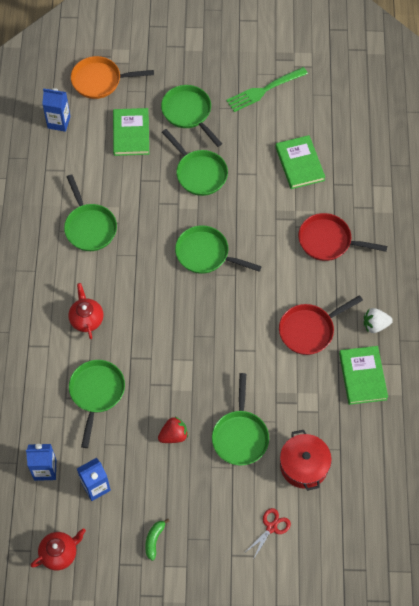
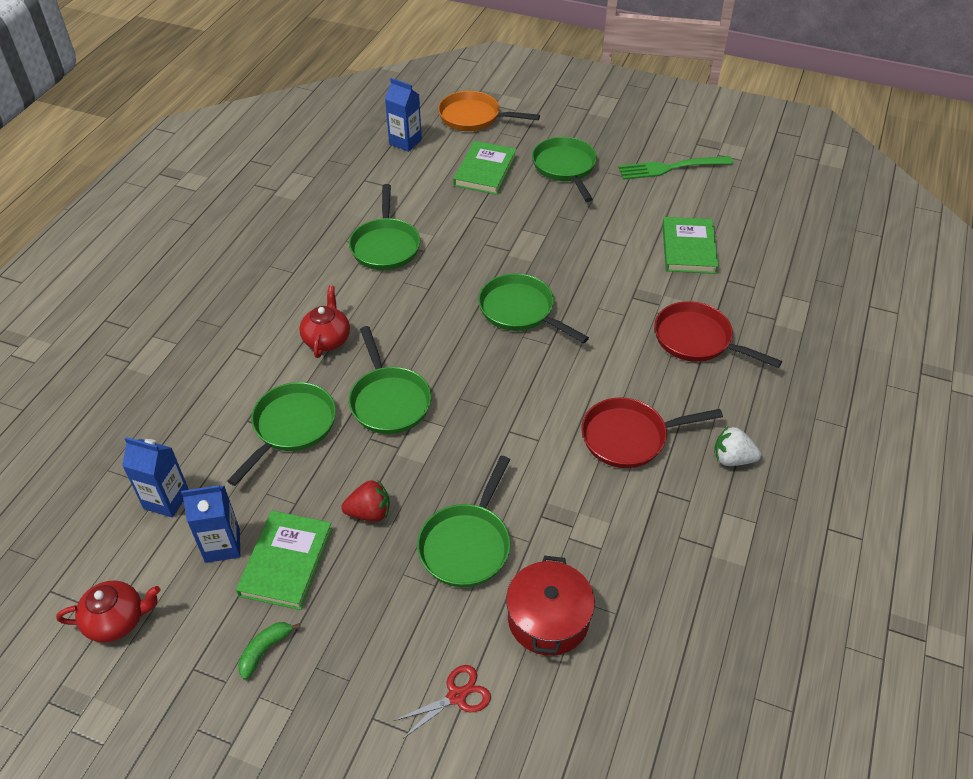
camera: 20 degrees right, 15 degrees down
green pan [162,129,228,196] -> green pan moved to [349,326,432,434]
green book [339,346,388,405] -> green book moved to [236,511,333,610]

